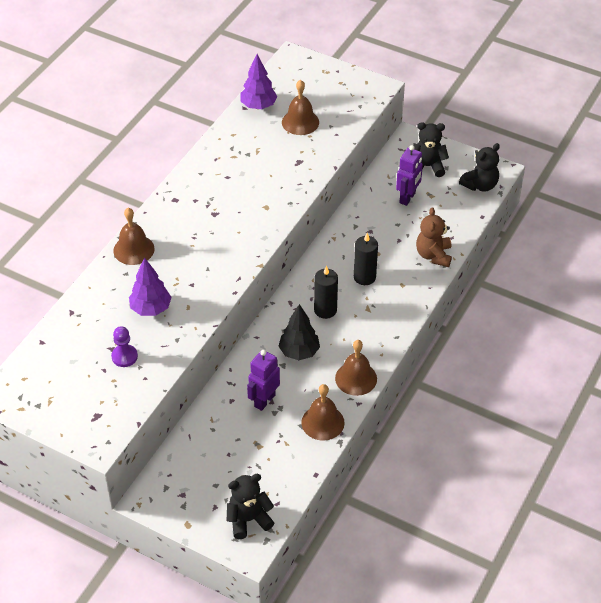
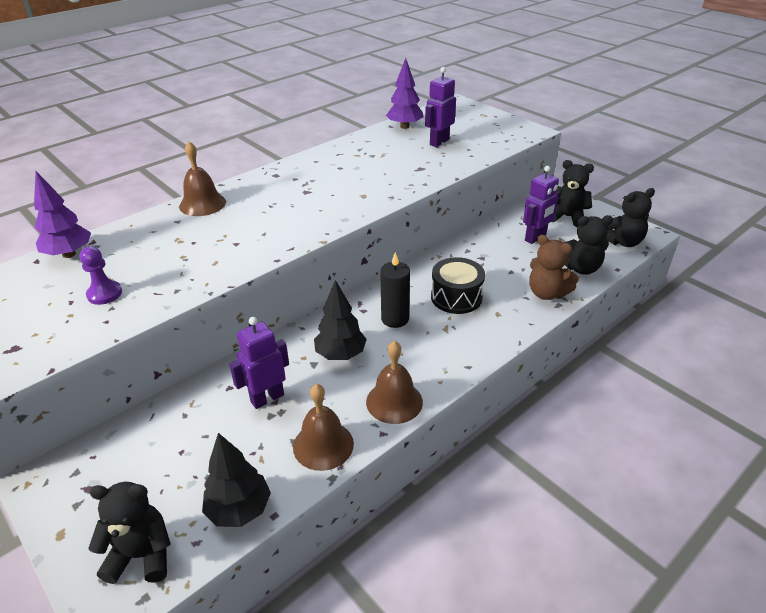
camera: 20 degrees right, 10 degrees down
purple tree [129,257,172,316] -> purple tree moved to [34,171,91,258]
brown bell [282,80,319,135] -> purple robot [425,67,456,147]
black candle [354,233,378,285] -> black drum [431,257,485,314]
brown teddy bear [416,207,452,267] -> brown teddy bear turned 75 degrees counterclockwise [529,235,579,300]
none -> black tree [202,433,271,527]
none -> black teddy bear [563,215,613,275]

